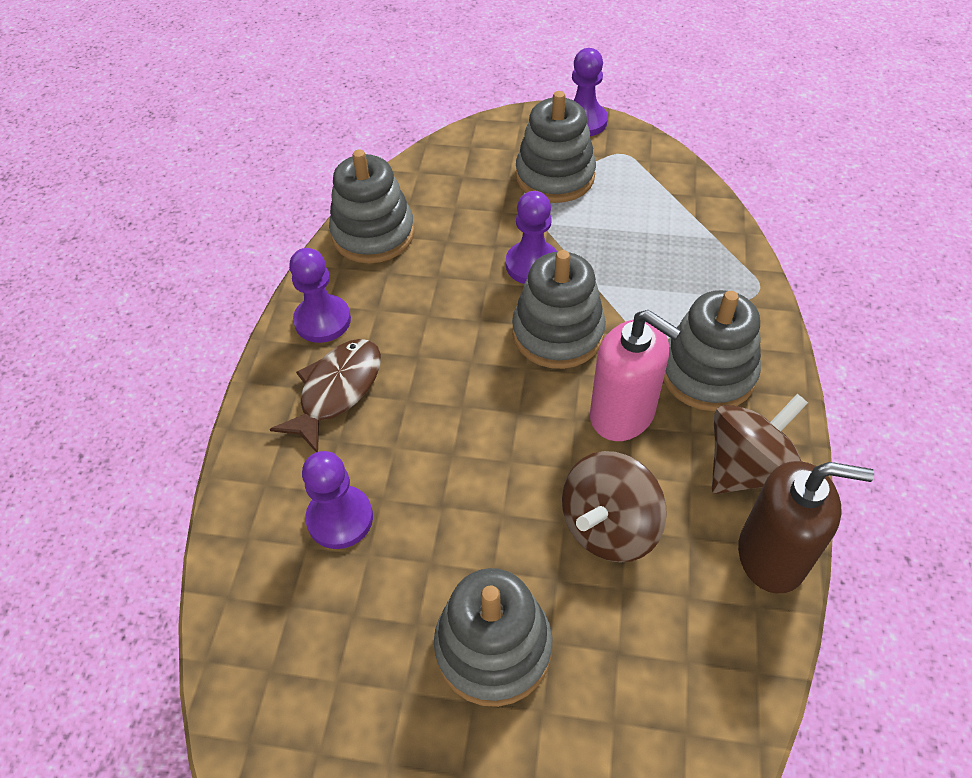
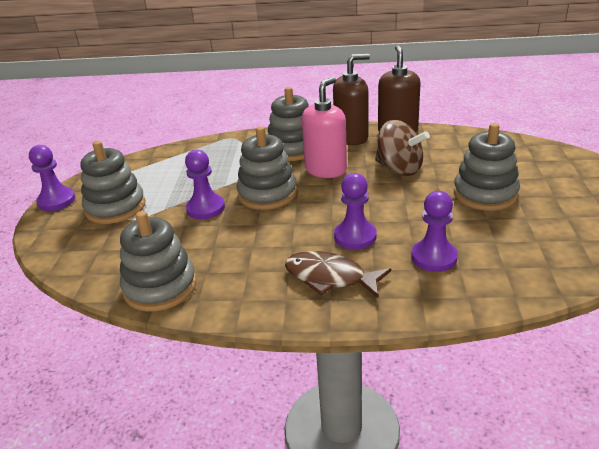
camera: 95 degrees left, 20 degrees down
purple pawn [289,248,351,343] -> purple pawn moved to [334,173,376,250]
brown spinning top [712,394,808,494] -> brown soap dispenser [333,54,370,145]

